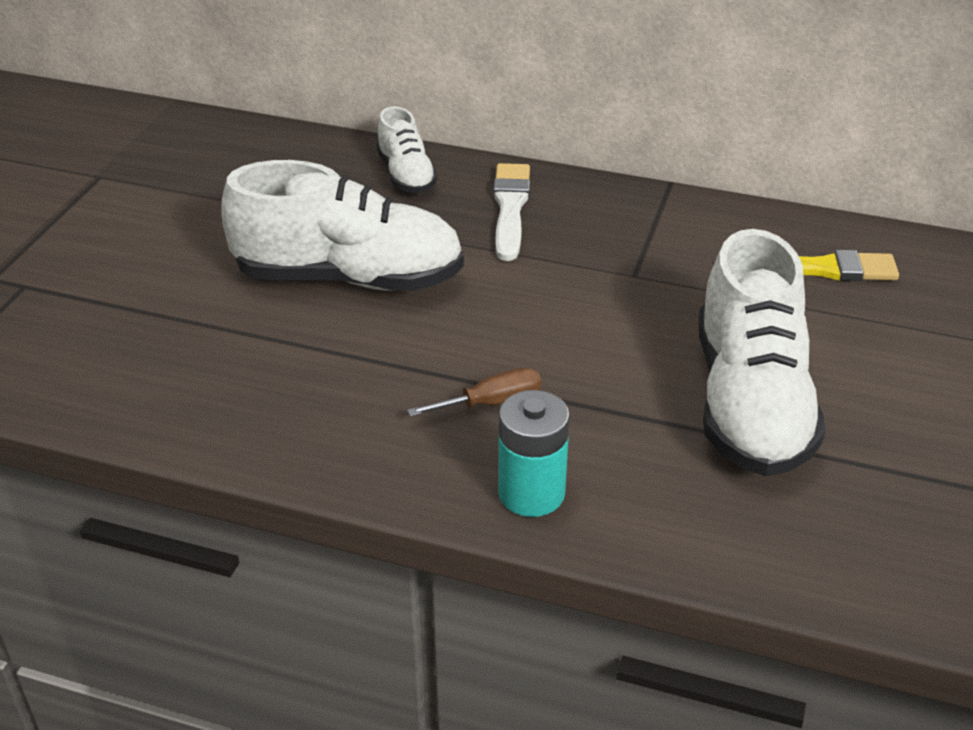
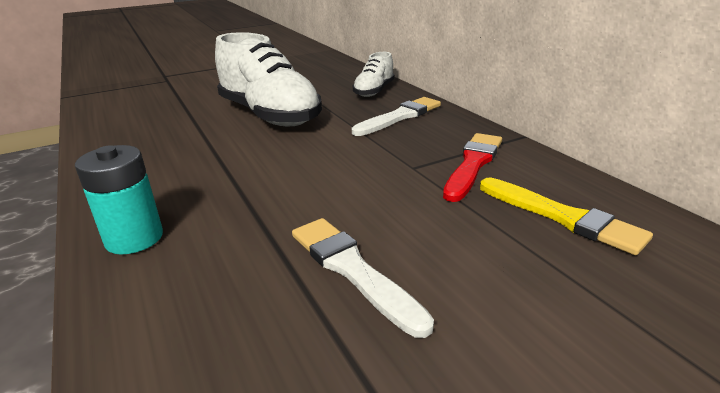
camera: 45 degrees right, 10 degrees down
brown screwdriver [407,368,541,417] -> none
white shoe [698,229,826,476] -> white brush [292,218,434,338]
none -> red brush [443,133,502,202]

